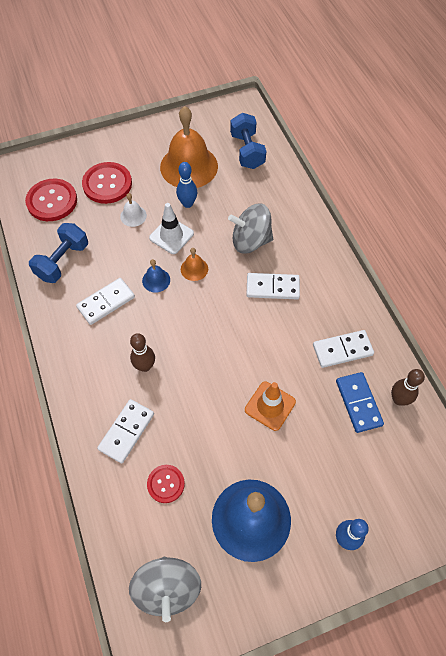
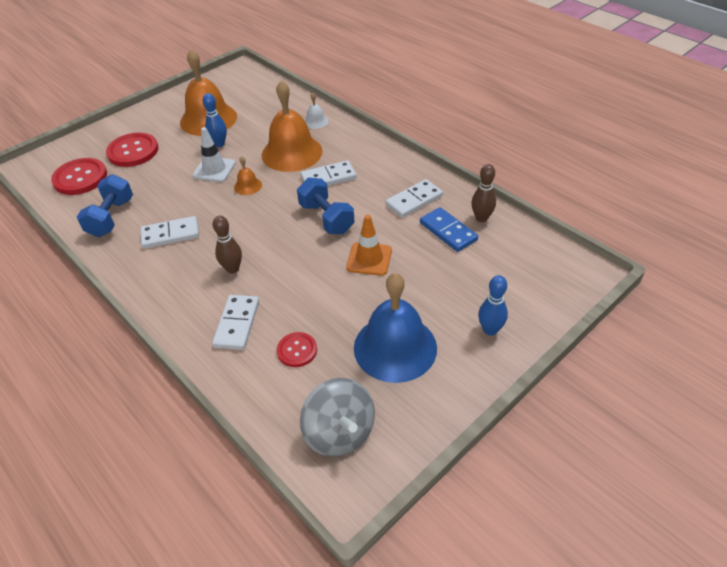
camera: 20 degrees left, 15 degrees down
white domino [76,278,135,325] -> white domino turned 45 degrees clockwise [141,216,199,249]
white bell [120,193,147,227] -> white bell moved to [304,93,328,129]
blue bell [142,259,170,293] -> none
grey spinning top [228,204,273,254] -> orange bell [262,80,323,172]
blue dumbbell [230,113,266,169] -> blue dumbbell moved to [297,178,355,234]

